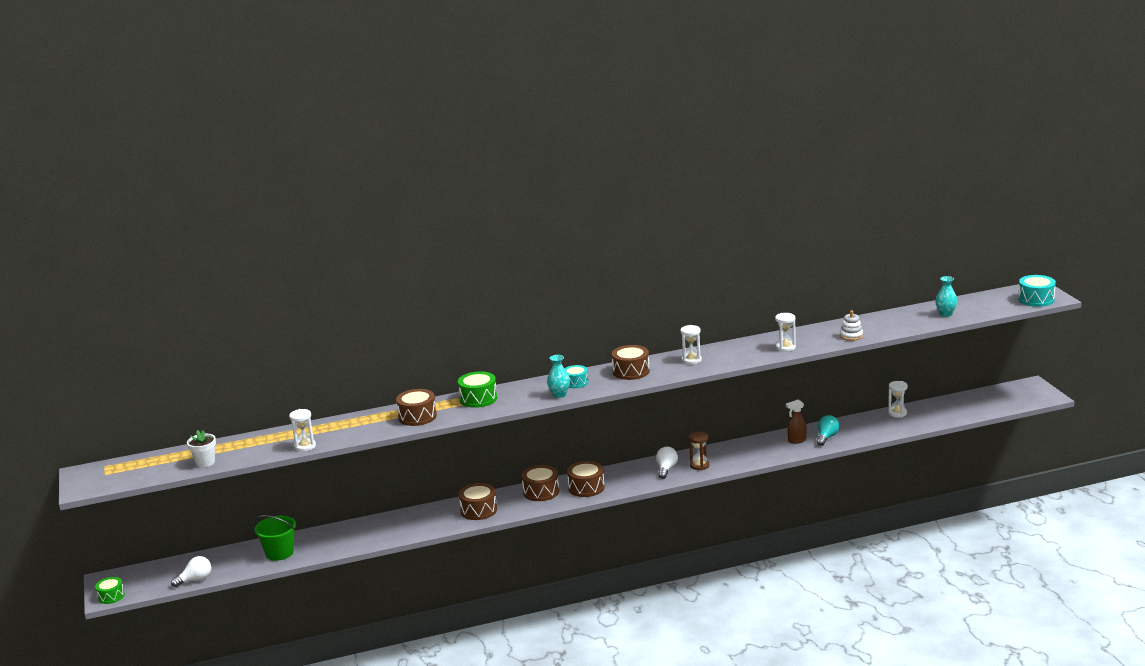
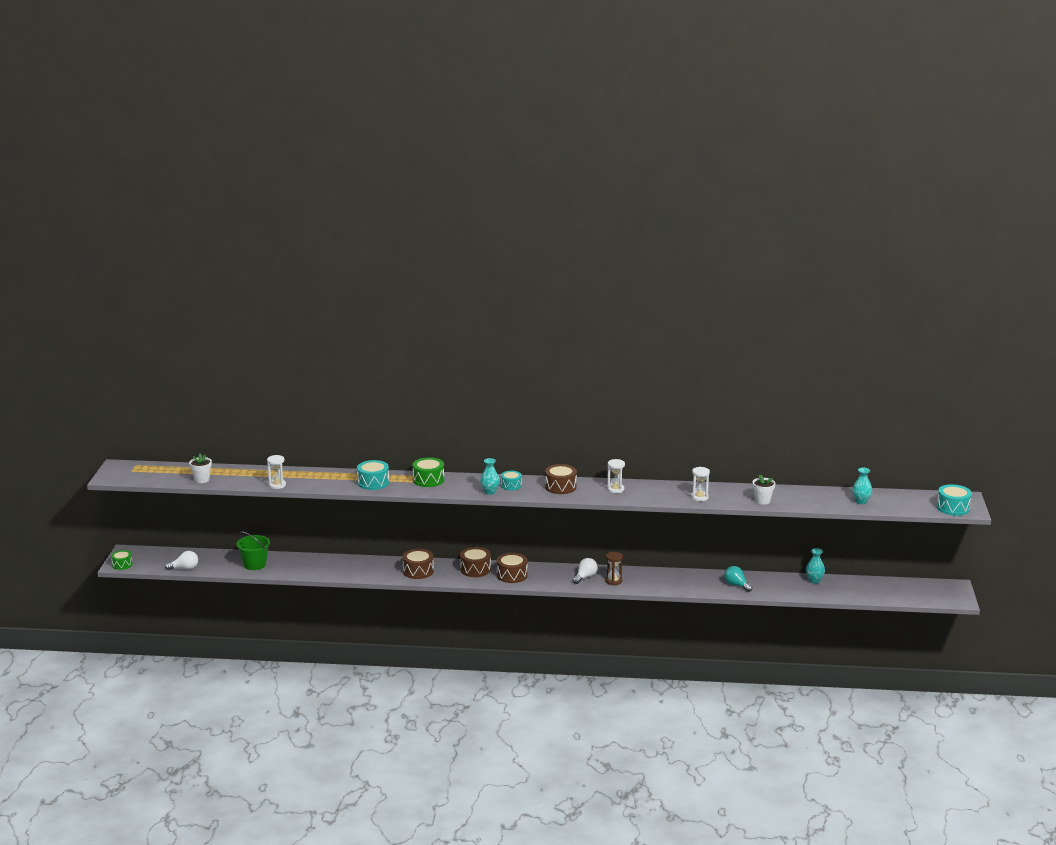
camera: 20 degrees right, 0 degrees up
brown drum [396,389,437,426] -> turquoise drum [357,460,389,490]
brown spray bottle [786,399,807,444] -> none
turquoise light bulb [817,415,839,446] -> turquoise light bulb turned 90 degrees counterclockwise [724,566,752,592]
white stacking toy [840,311,863,341] -> white flower pot [752,475,775,505]
white hourglass [888,381,908,418] -> turquoise vase [806,548,825,584]

